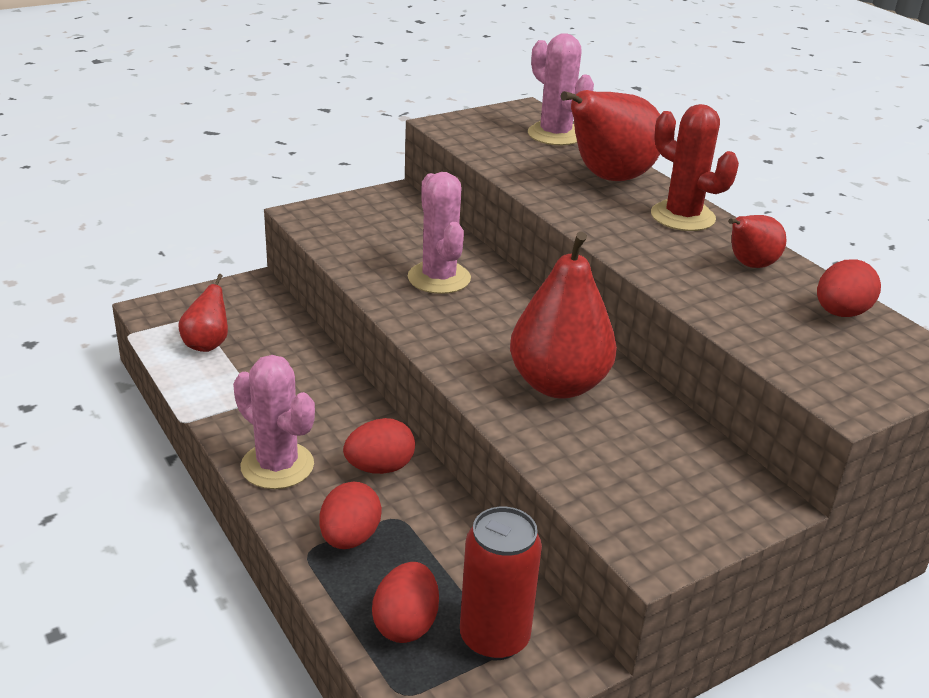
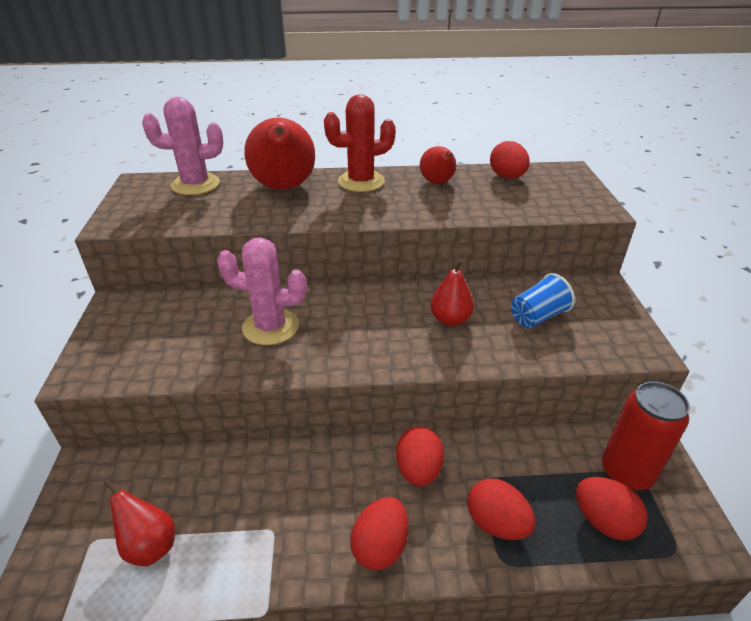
camera: 60 degrees left, 5 degrees up
pink cactus [233,355,315,489] -> red egg [350,497,408,570]
red pear [510,232,617,399] -> red pear [430,260,474,326], size x0.54
none -> blue cup [511,273,575,328]

